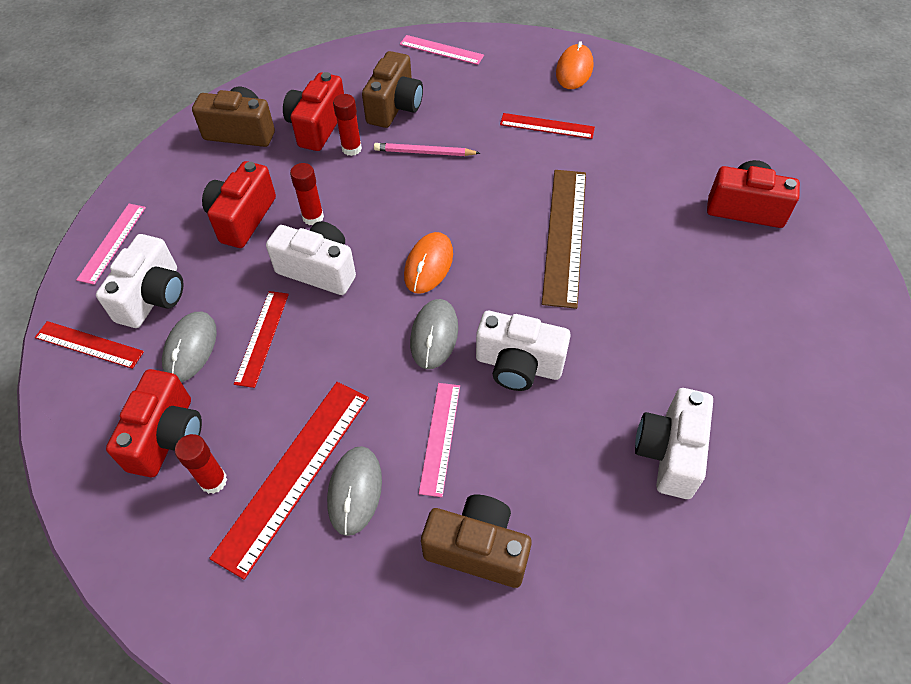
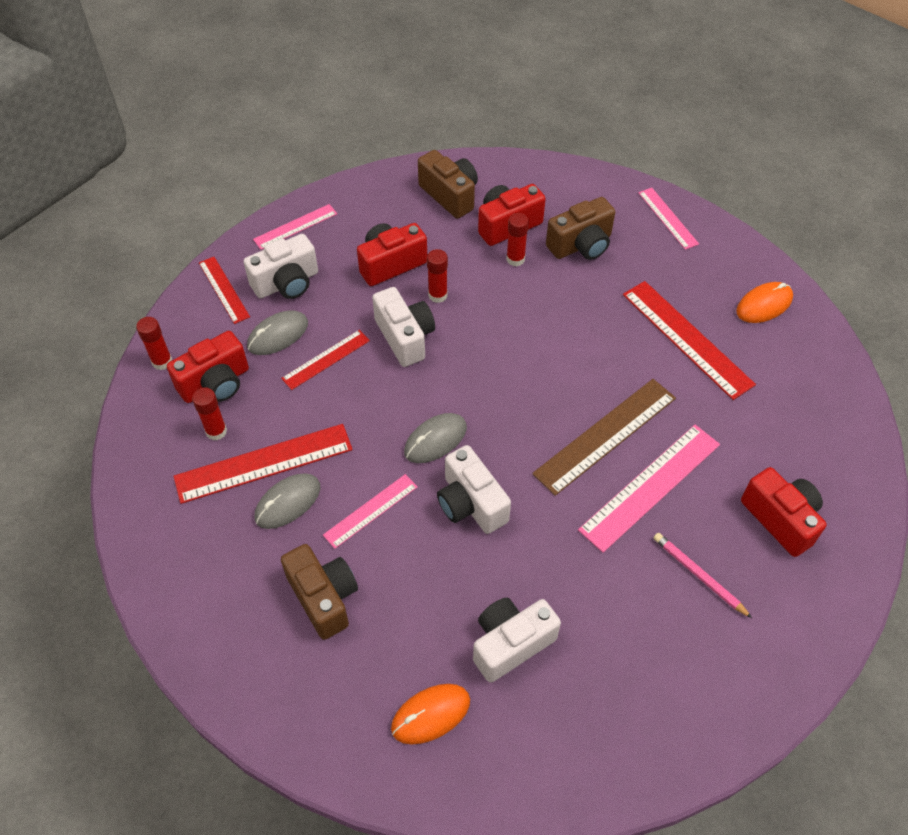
camera: 40 degrees right, 0 degrees up
pink pencil [374,143,480,156] -> pink pencil moved to [653,533,752,618]
orange mouse [404,232,453,294] -> orange mouse moved to [391,684,470,744]
red ruler [500,113,595,139] -> red ruler [623,281,756,400], size x1.71
none -> red glue stick [136,317,172,370]
none -> pink ruler [578,425,720,553]

